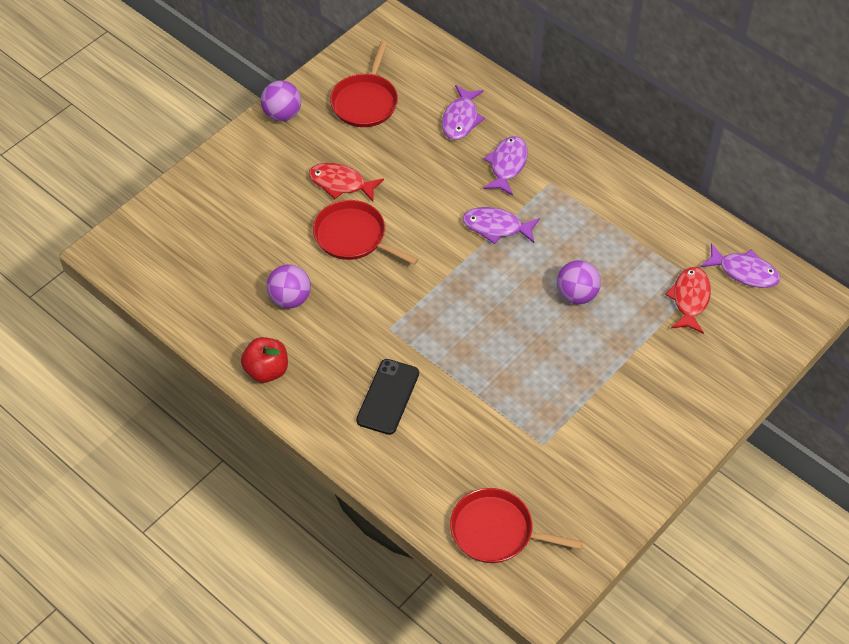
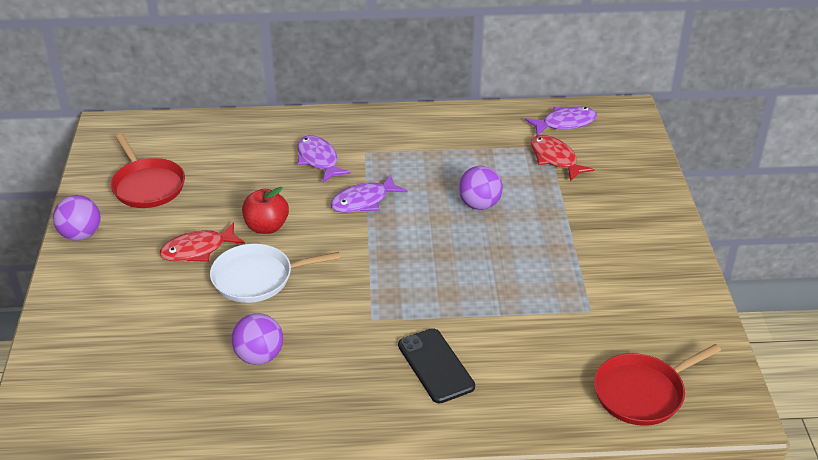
camera: 45 degrees left, 15 degrees down
red apple [241,337,288,383] -> red apple moved to [242,187,289,234]
red pan [313,200,419,265] -> white pan [210,244,340,303]
purple fish [442,85,485,140] -> none

